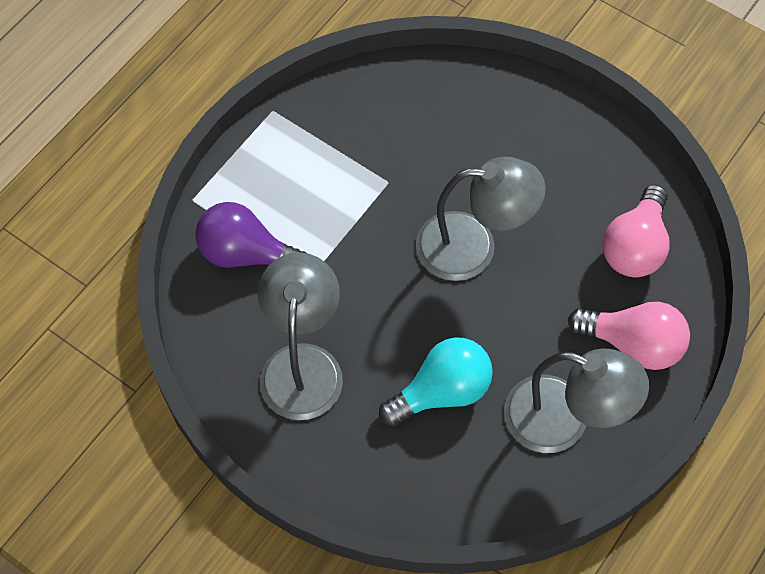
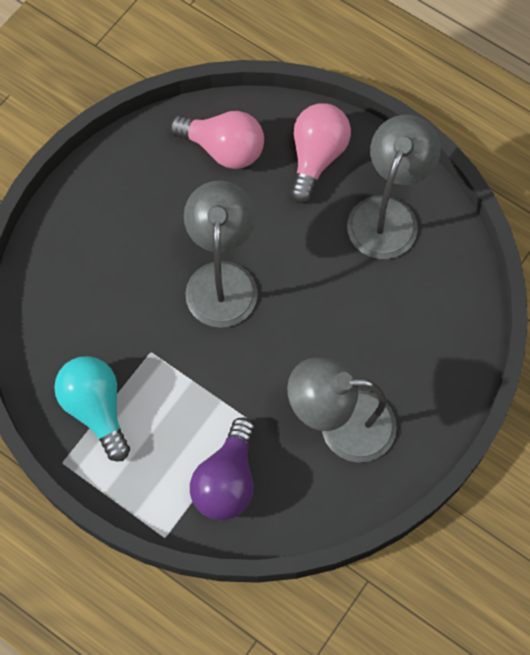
camera: 90 degrees left, 5 degrees up
turquoise light bulb [379,337,493,426] -> turquoise light bulb moved to [54,356,130,462]

